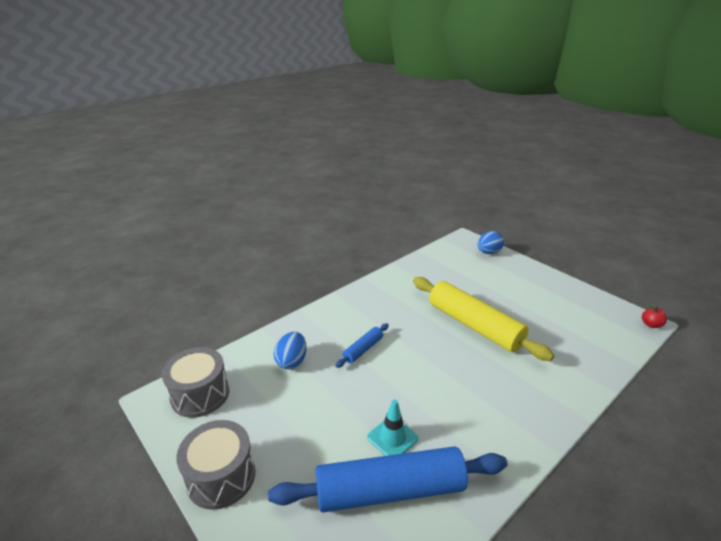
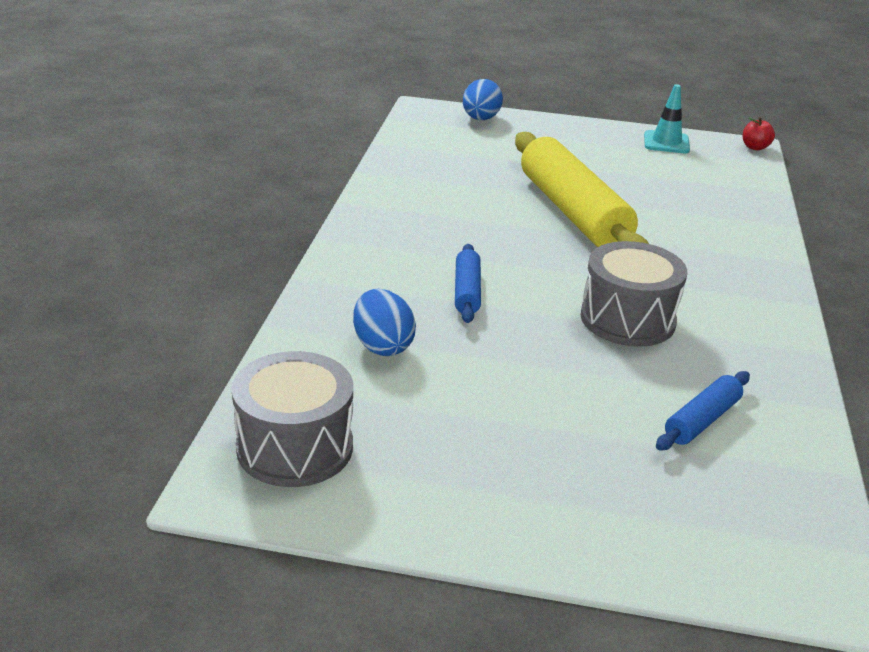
camera: 40 degrees left, 0 degrees up
grey drum [176,420,255,510] -> grey drum moved to [581,241,687,347]
blue rolling pin [268,446,507,513] -> blue rolling pin [656,371,750,450], size x0.46
turquoise traffic cone [367,399,419,456] -> turquoise traffic cone moved to [644,84,690,153]
yellow rolling pin [413,277,554,361] -> yellow rolling pin turned 60 degrees clockwise [515,132,649,247]

